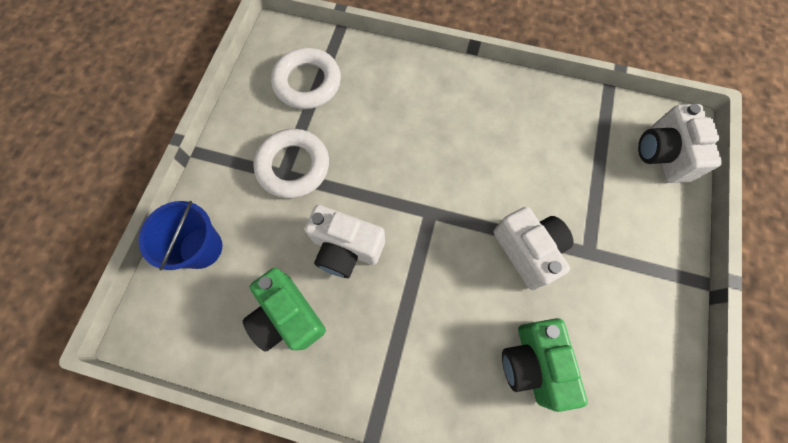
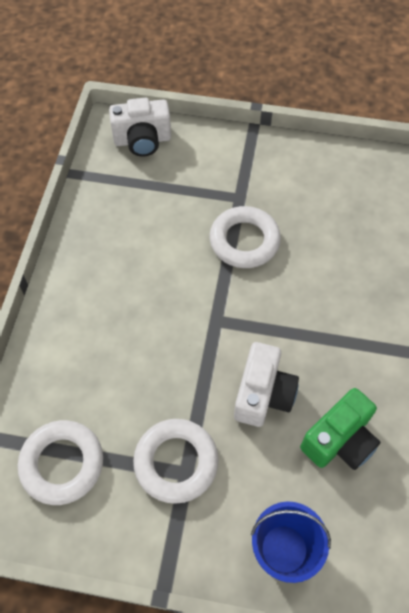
camera: 95 degrees left, 10 degrees down
white camera [494,207,573,290] -> white ring [209,206,281,268]
green camera [502,318,587,412] -> none

